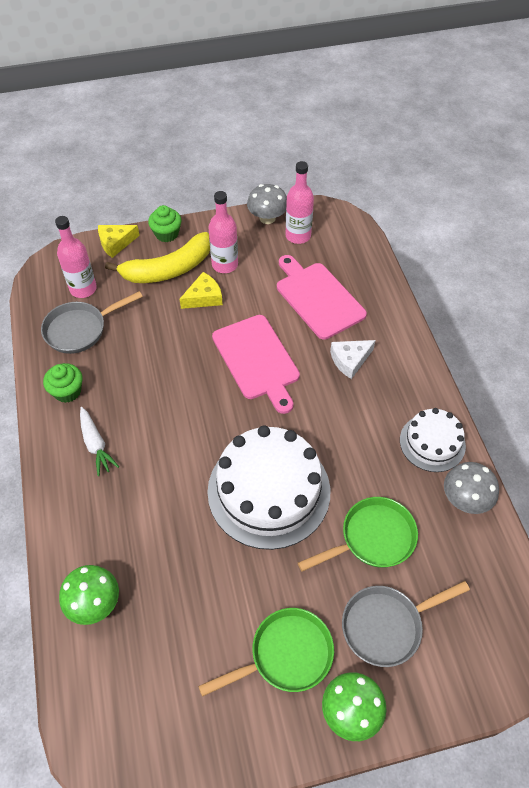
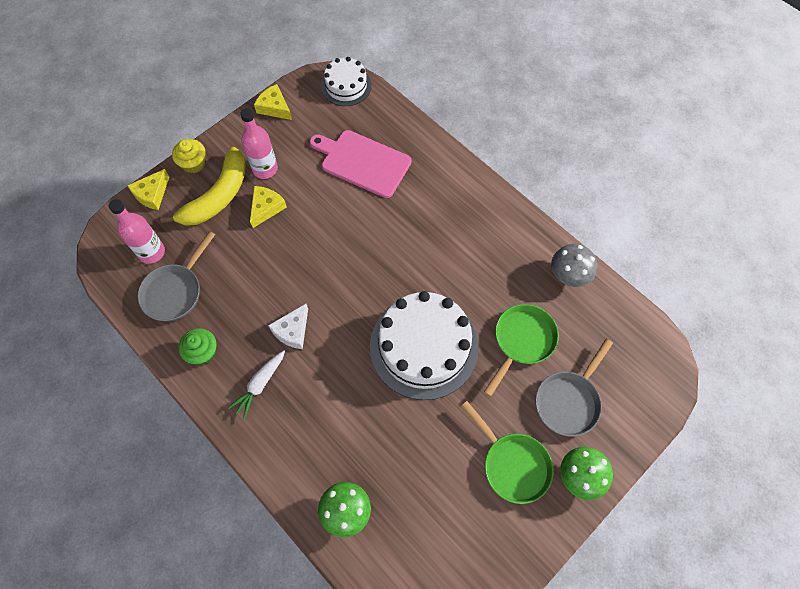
camera: 30 degrees left, 10 degrees up
white carrot [80,407,119,476] -> white carrot turned 90 degrees clockwise [228,350,285,419]
green cupcake [148,205,181,242] -> yellow cupcake [172,139,205,173]
green pan [198,608,334,697] -> green pan turned 105 degrees clockwise [461,401,553,504]
pink cutting board [212,315,300,414] -> none
grey mushroom [247,184,287,224] -> yellow cheese [254,84,292,120]
pink bottle [286,161,314,244] -> none
white cheese [330,340,376,379] -> white cheese moved to [268,304,308,349]
white cake [400,408,466,472] -> white cake moved to [321,57,371,106]

